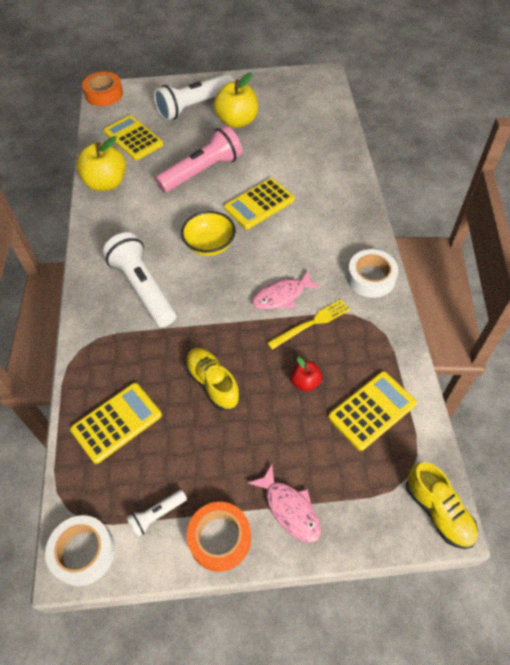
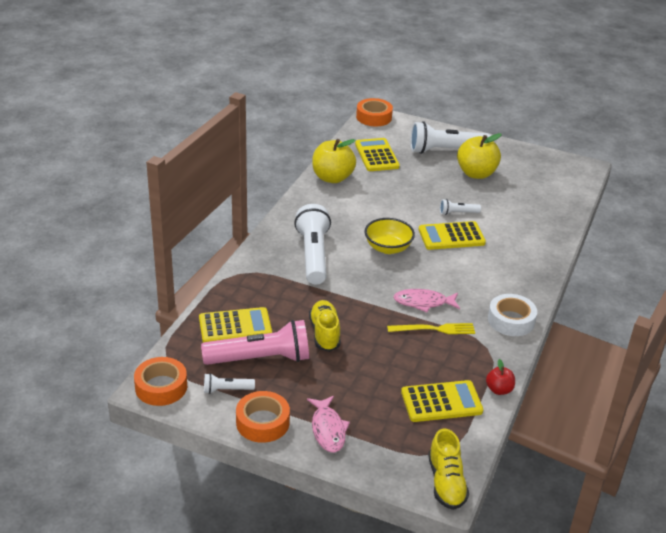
camera: 25 degrees right, 20 degrees down
white tape [45,515,115,586] -> orange tape [134,357,187,406]
pink flashlight [155,125,243,193] -> pink flashlight moved to [201,320,309,365]
red apple [291,357,322,391] -> red apple moved to [486,359,515,395]
none -> white flashlight [440,199,481,215]

